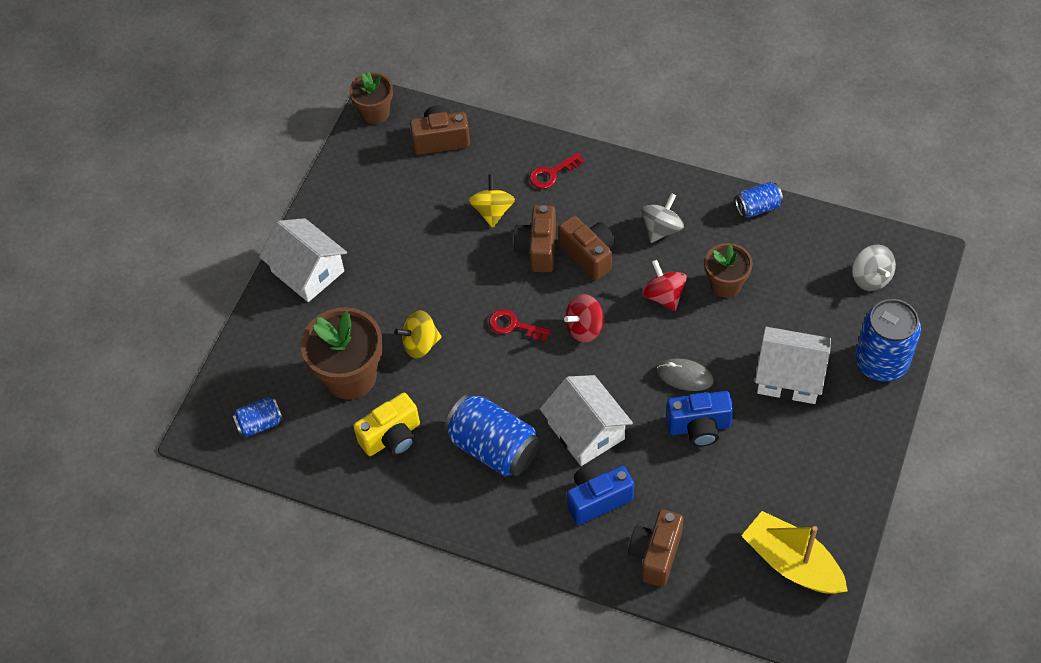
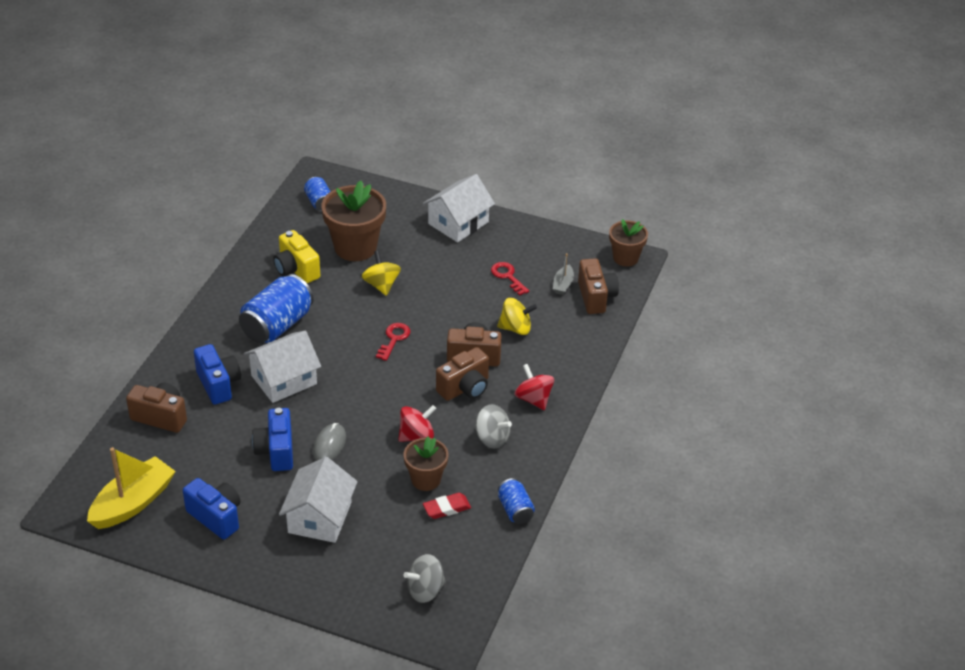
camera: 85 degrees right, 15 degrees down
red key [529,152,585,189] -> red key moved to [491,262,529,296]
red spinning top [564,294,604,342] -> red spinning top moved to [514,364,554,410]
blue can [855,299,921,382] -> none
none -> blue camera [183,478,241,540]
none -> red eraser [423,493,471,519]
none -> grey boat [553,253,574,295]

